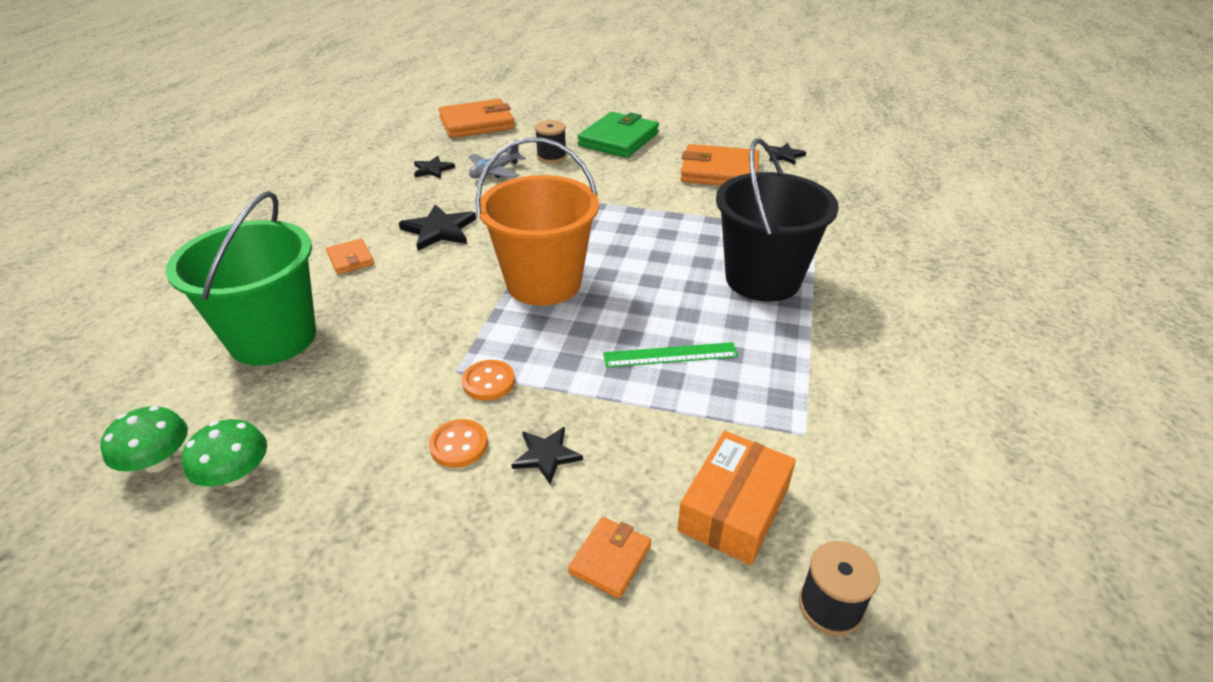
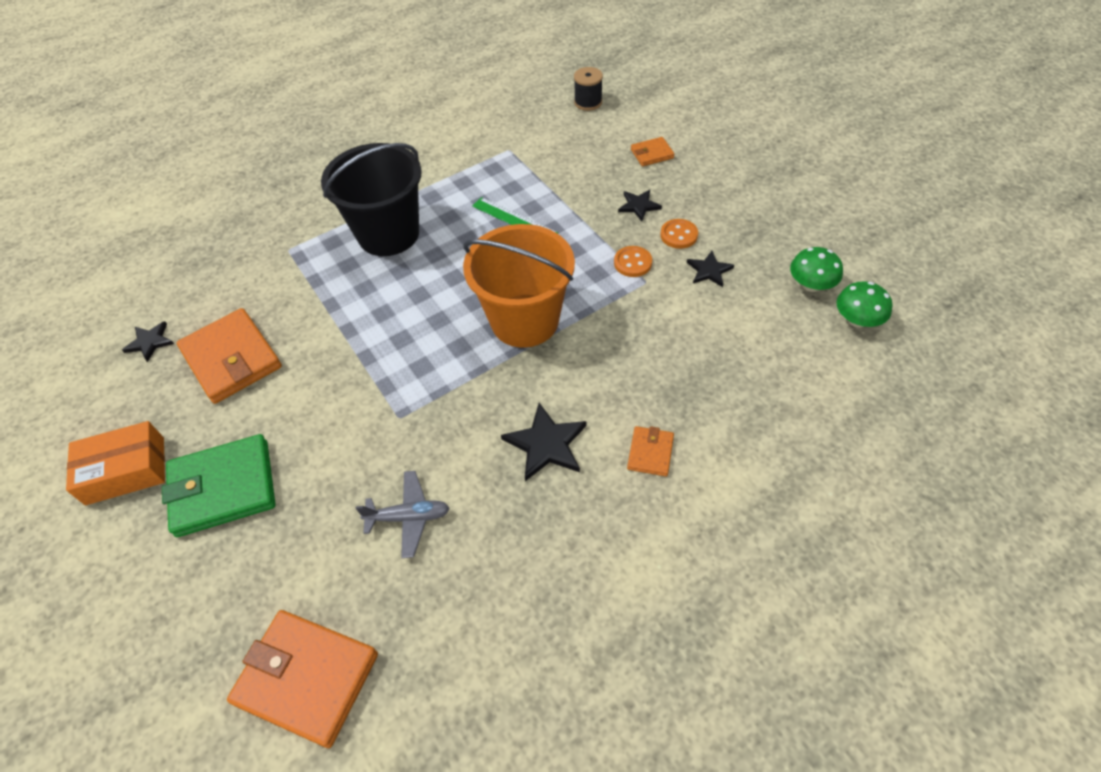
camera: 135 degrees left, 15 degrees up
green bucket [166,191,316,365] -> none
black star [414,156,455,179] -> black star moved to [687,251,734,287]
black spool [535,120,567,163] -> none
orange box [677,431,796,565] -> orange box moved to [66,421,165,505]

